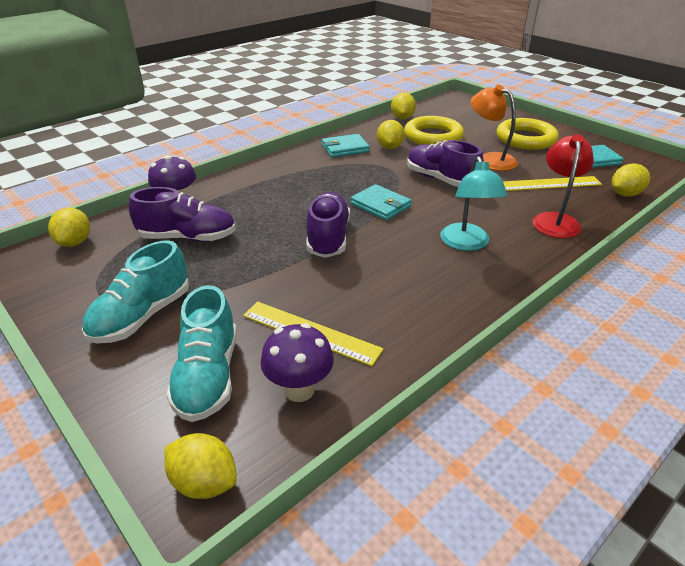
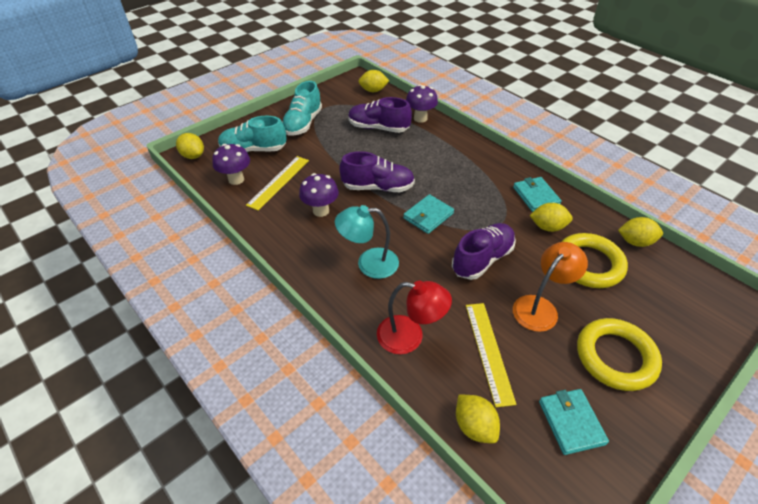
camera: 90 degrees right, 10 degrees up
turquoise shoe [82,240,189,343] -> turquoise shoe turned 105 degrees counterclockwise [282,81,322,136]
purple shoe [129,187,236,242] -> purple shoe turned 105 degrees clockwise [348,97,412,133]
yellow lemon [164,433,237,499] -> yellow lemon turned 75 degrees counterclockwise [176,133,204,159]
none -> purple mushroom [299,173,339,217]

